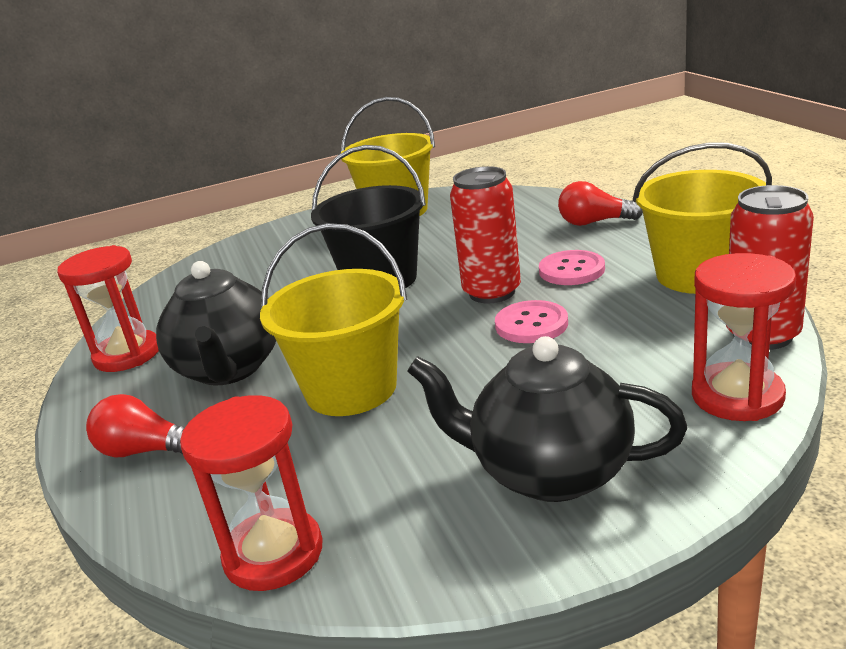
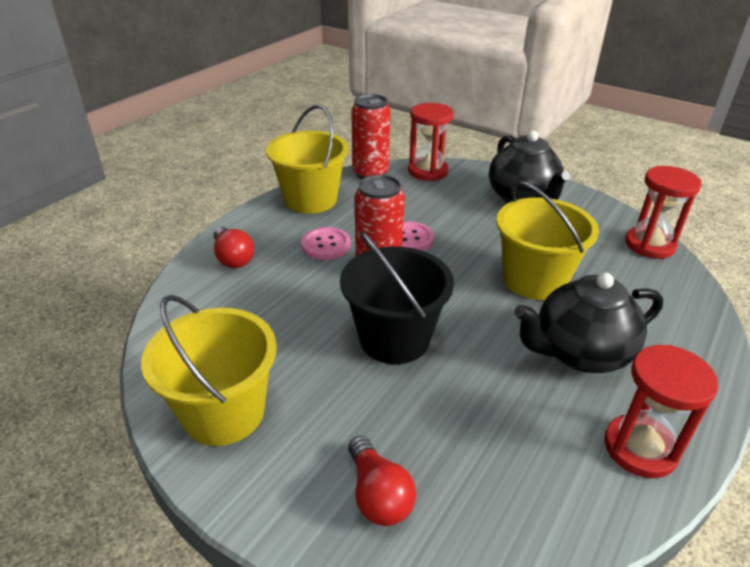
camera: 130 degrees left, 10 degrees up
red light bulb [86,394,185,457] -> red light bulb moved to [348,436,416,526]
black teapot [156,261,276,386] -> black teapot turned 150 degrees counterclockwise [514,273,663,373]

